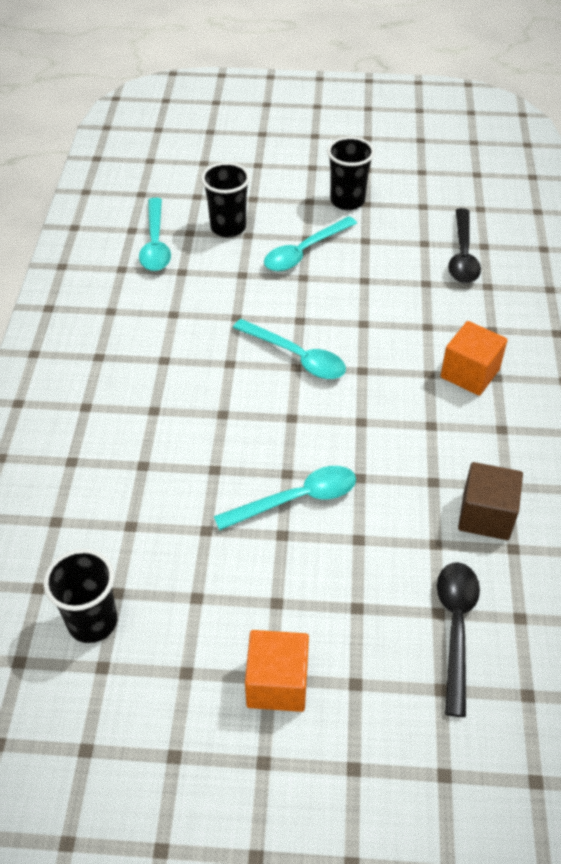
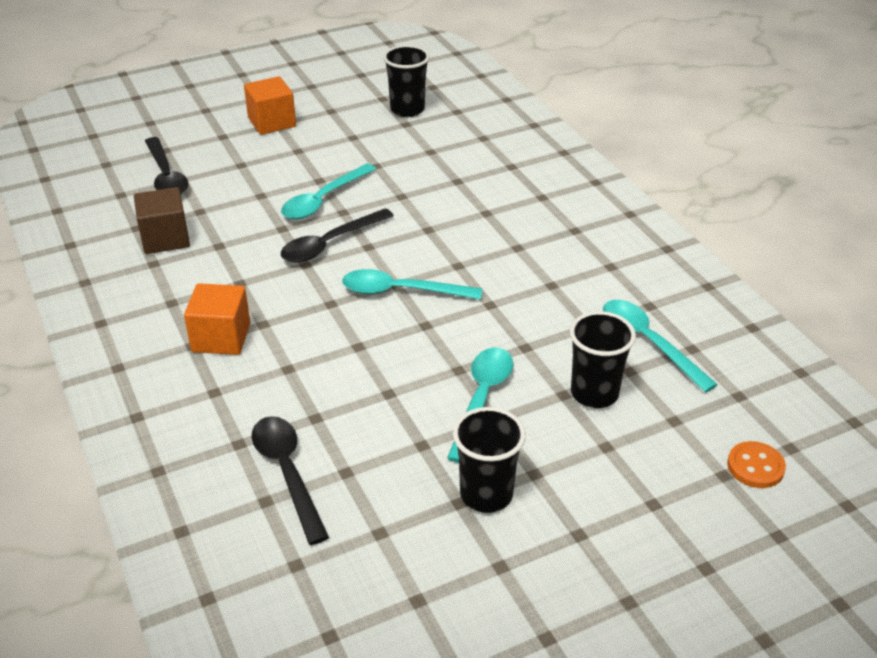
camera: 150 degrees right, 10 degrees down
none -> black spoon [281,208,394,263]
none -> orange button [727,441,786,488]

